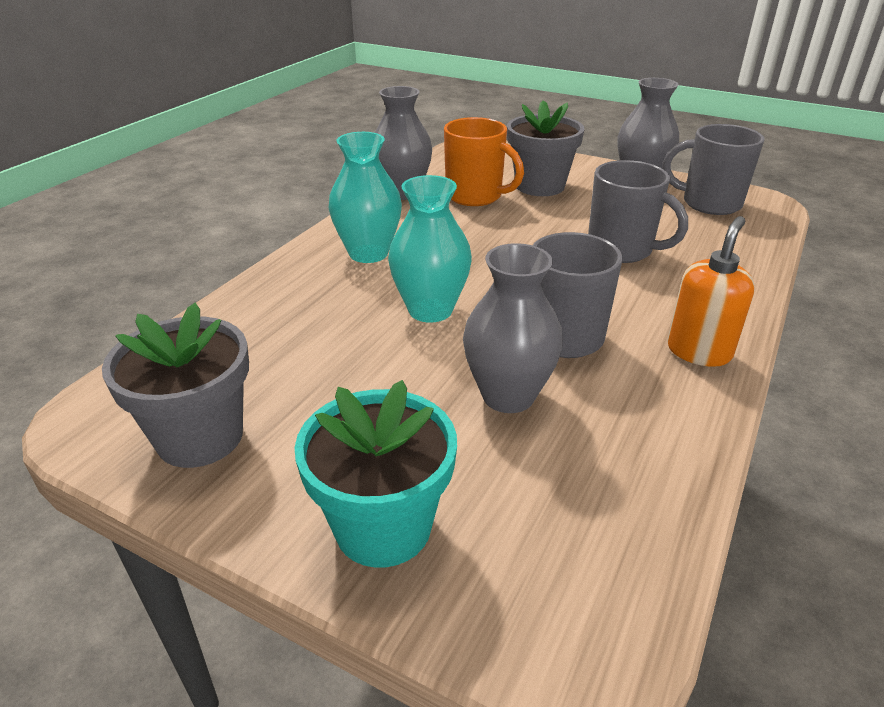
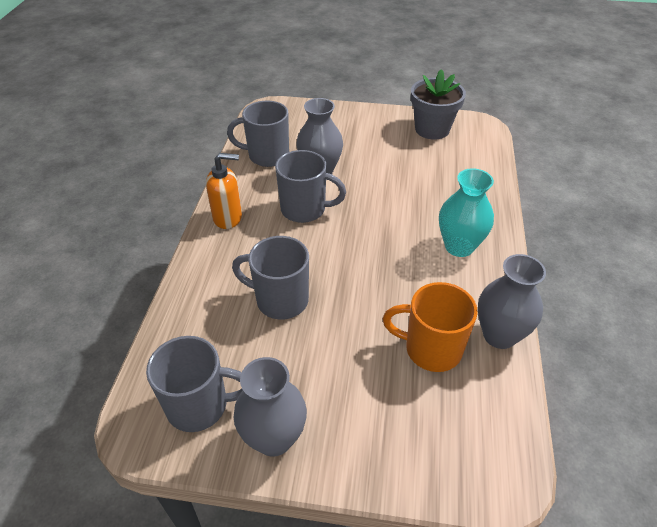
camera: 160 degrees right, 10 degrees up
turquoise flower pot [295,380,457,567] -> none
turquoise vase [388,175,472,323] -> none
grey flower pot [507,100,585,196] -> none
orange soap dispenser [667,216,755,367] -> orange soap dispenser turned 105 degrees counterclockwise [206,153,242,229]
none -> grey mug [227,101,289,167]

